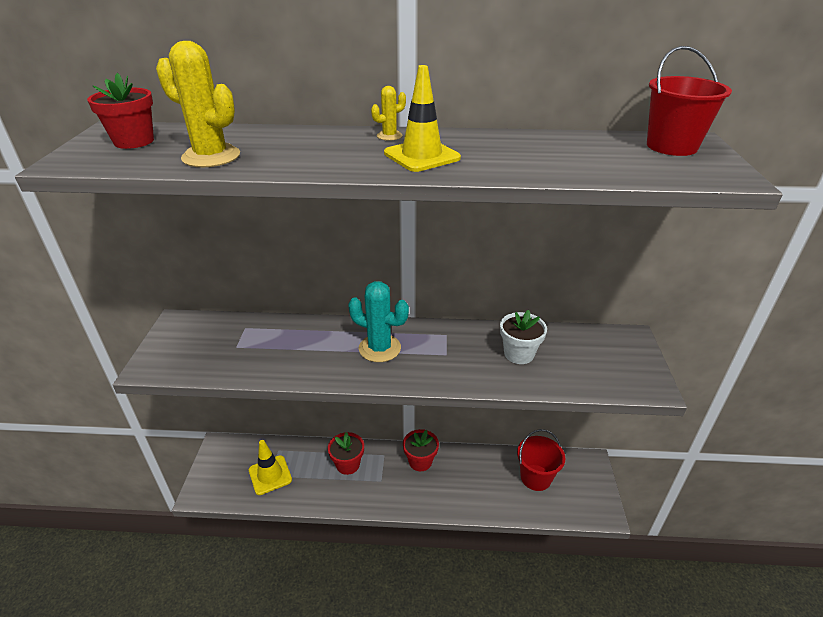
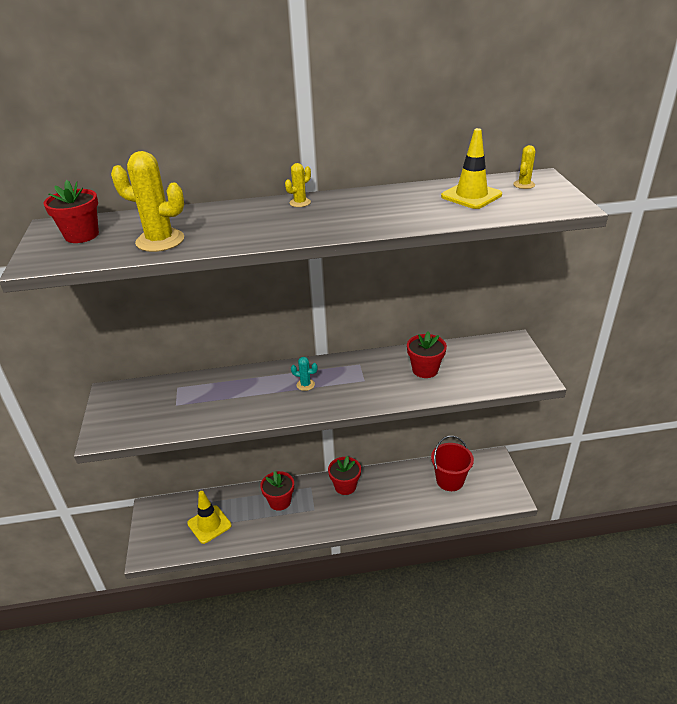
camera: 10 degrees left, 0 degrees up
turquoise cactus [348,281,409,362] -> turquoise cactus [291,357,318,391], size x0.49
yellow traffic cone [384,65,461,172] -> yellow traffic cone moved to [441,128,502,209]
white flower pot [500,310,547,364] -> red flower pot [407,331,447,378]
red bucket [647,46,732,156] -> yellow cactus [513,145,535,189]

